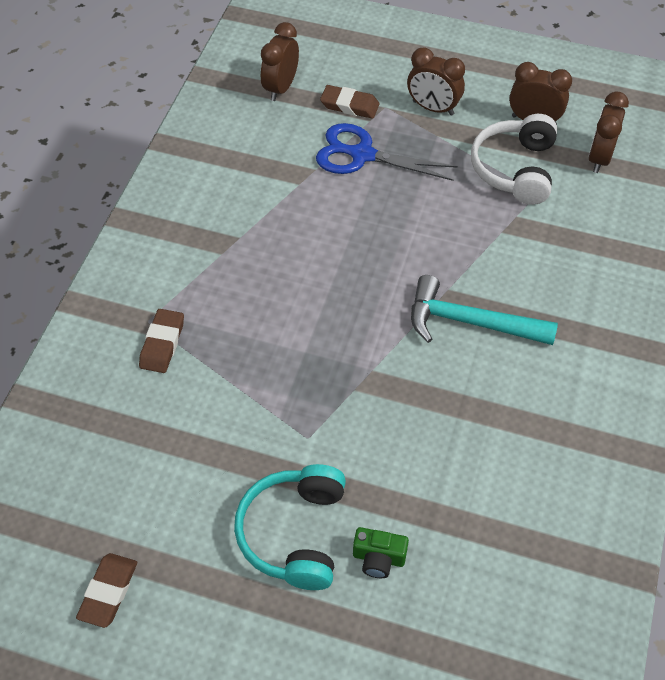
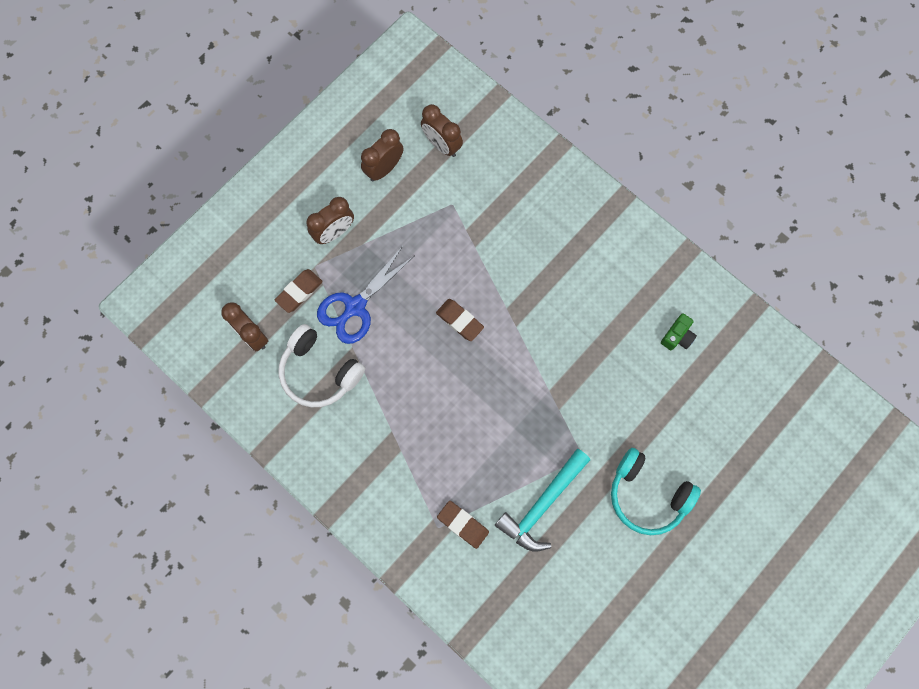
camera: 65 degrees left, 20 degrees up
brown eraser [76,553,137,628] -> brown eraser moved to [436,299,484,341]
green camera [353,527,409,578] -> green camera moved to [661,313,697,350]
turquoise hammer [411,275,558,345] -> turquoise hammer moved to [495,449,590,551]
white headphones [471,114,557,205] -> white headphones moved to [279,324,365,407]

